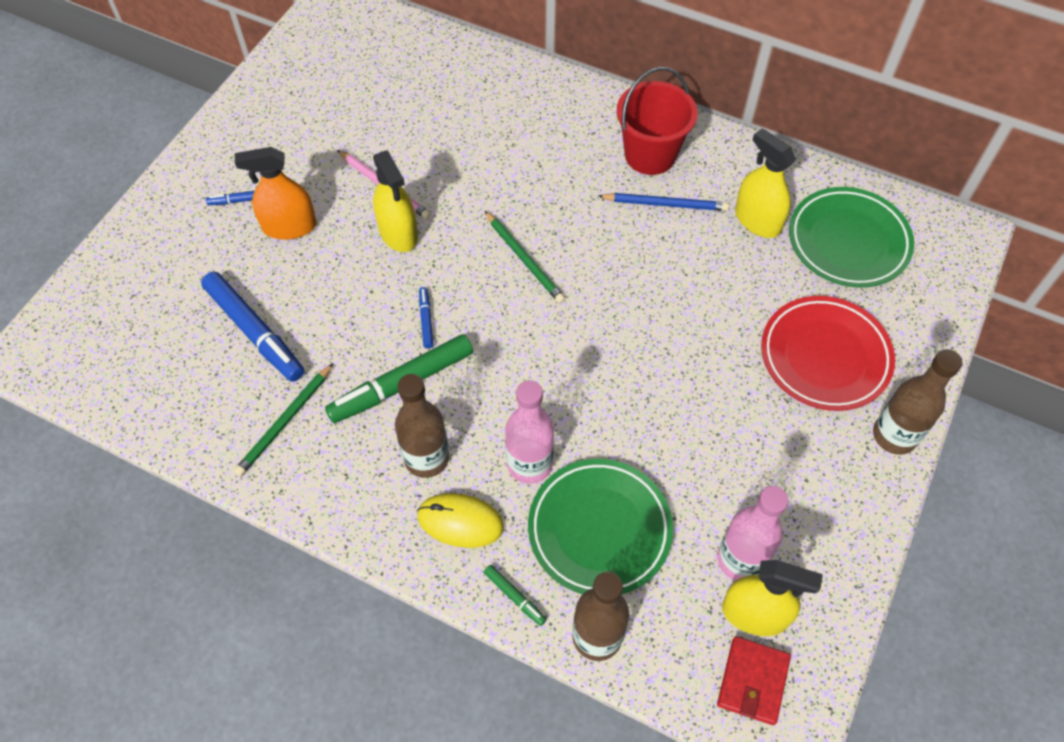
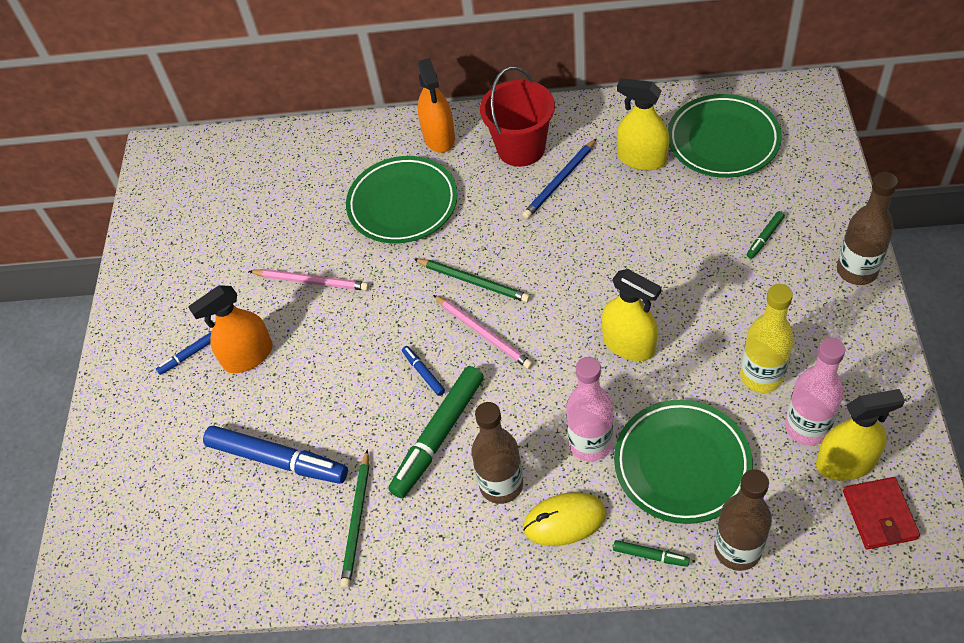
camera: 20 degrees left, 5 degrees down
yellow spray bottle [373,151,418,252] -> yellow spray bottle moved to [602,269,662,361]
blue pencil [598,193,729,211] -> blue pencil turned 150 degrees clockwise [522,138,597,219]
red plate [761,296,895,411] -> green marker [747,211,785,259]
none -> green plate [346,156,458,243]
none -> orange spray bottle [418,58,455,153]
none -> pink pencil [433,295,533,369]
none -> yellow bottle [740,284,794,393]

